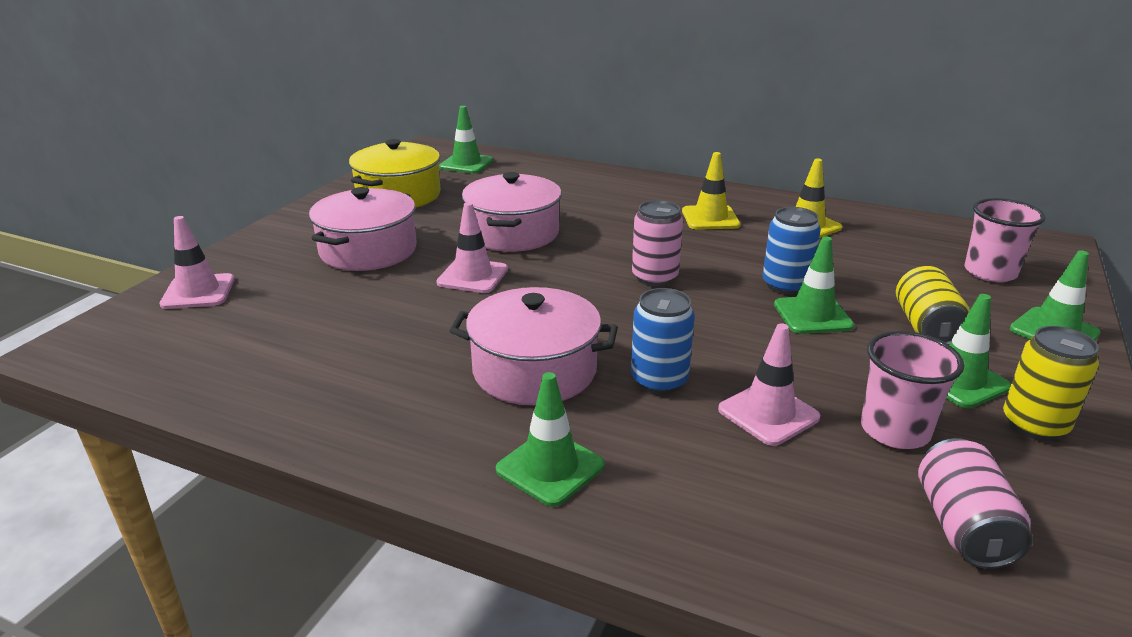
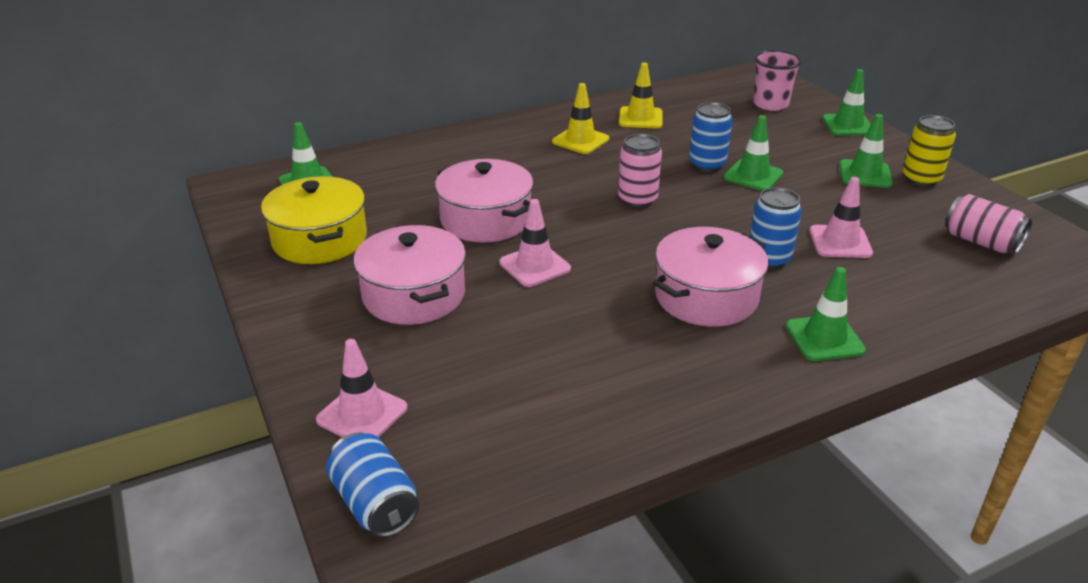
camera: 50 degrees left, 5 degrees up
pink cup [861,331,965,449] -> none
yellow can [896,266,970,345] -> none
none -> blue can [326,432,419,537]

